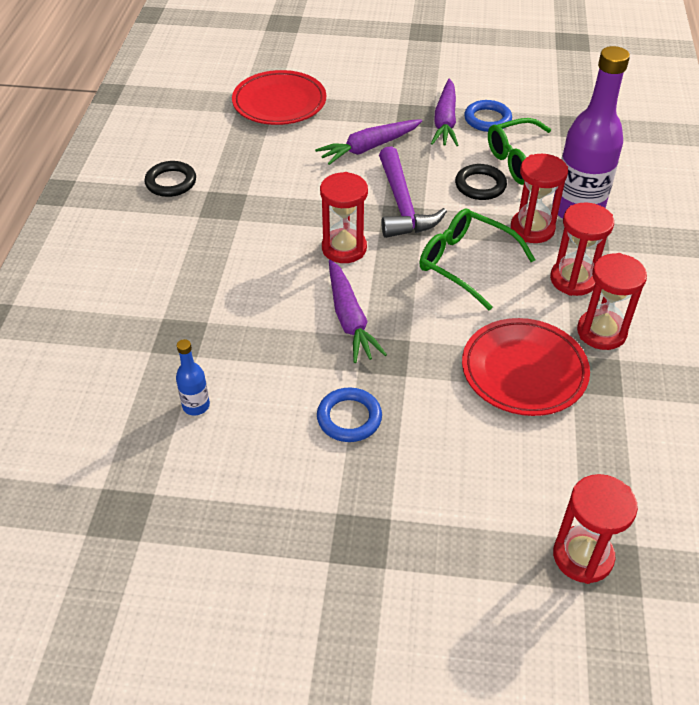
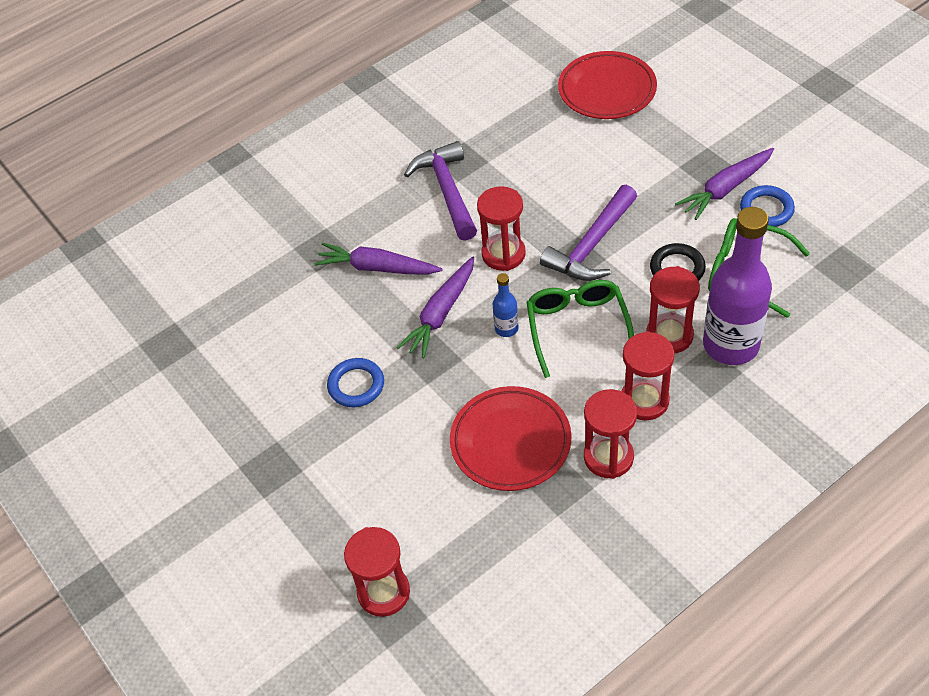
camera: 50 degrees right, 5 degrees up
black ring [144,161,196,197] -> none
blue bottle [176,339,210,416] -> blue bottle moved to [493,273,519,337]
purple carrot [315,119,422,165] -> purple carrot moved to [314,243,443,275]
none -> purple hammer [404,141,477,241]

